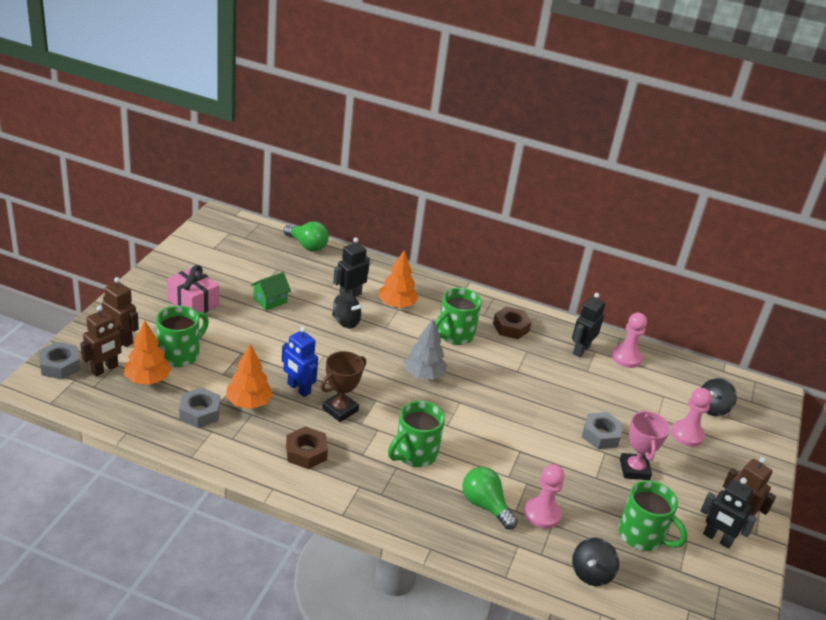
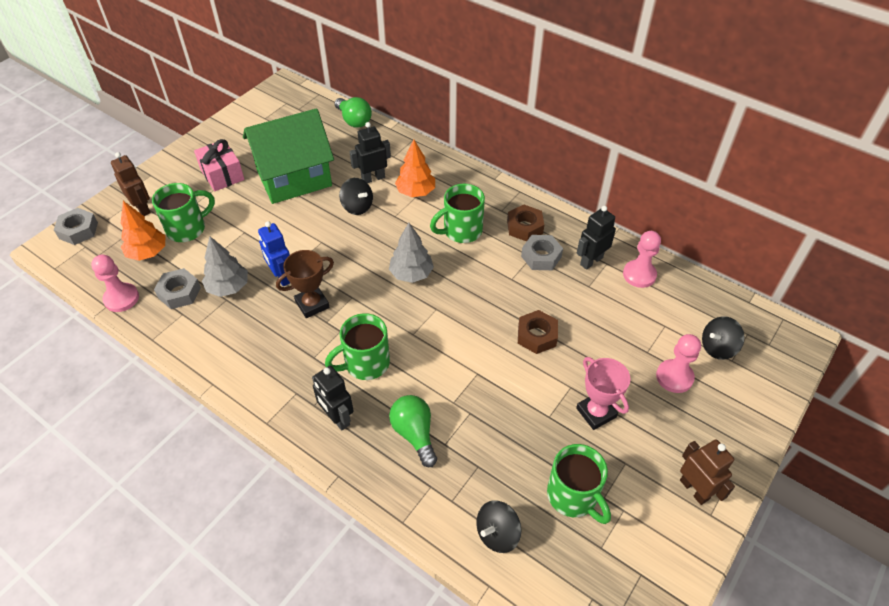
camera: 20 degrees right, 15 degrees up
brown robot [80,305,126,377] -> none
orange tree [226,344,273,409] -> grey tree [202,236,248,297]
green house [251,272,291,310] -> green house [243,109,334,204], size x2.49
brown nut [286,426,328,469] -> brown nut moved to [518,310,558,354]
pink pawn [524,464,565,529] -> pink pawn moved to [91,255,139,312]
grey nut [582,412,623,449] -> grey nut moved to [521,235,563,270]
pink trophy [620,410,670,480] -> pink trophy turned 45 degrees counterclockwise [576,357,630,430]
black robot [700,478,757,549] -> black robot moved to [312,366,354,431]

